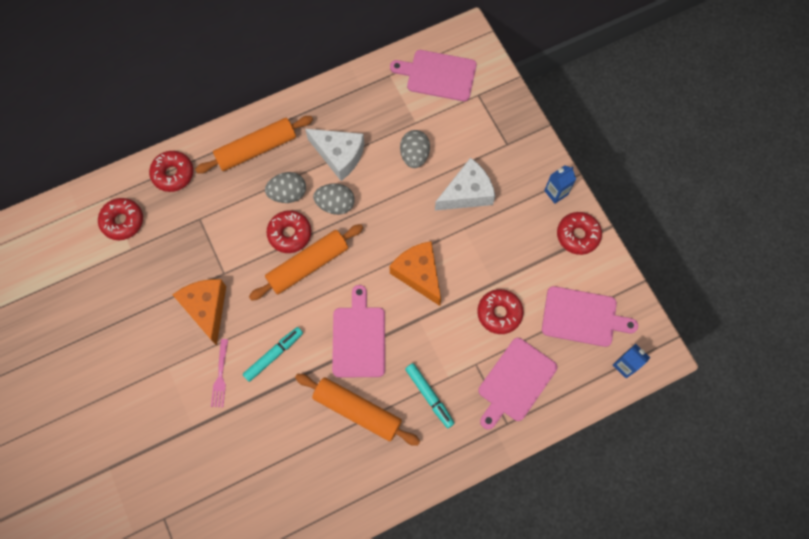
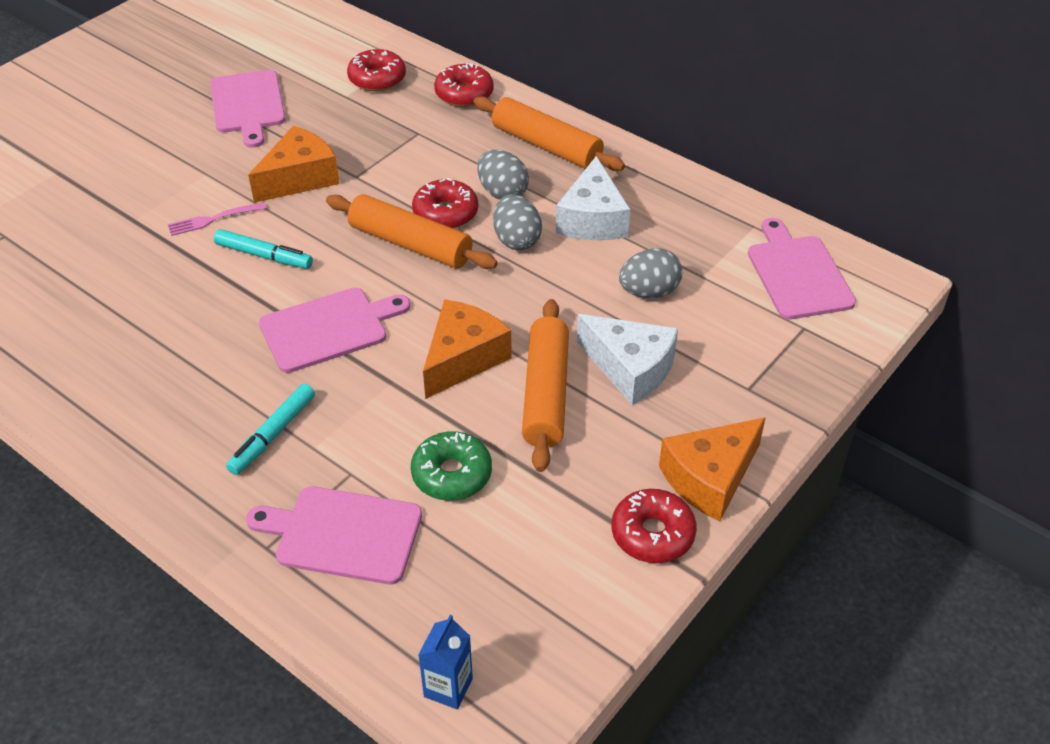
camera: 65 degrees right, 25 degrees down
orange rolling pin [295,374,420,446] -> orange rolling pin moved to [522,299,569,472]
red donut [477,289,524,334] -> green donut [411,431,492,501]
pink cutting board [542,286,638,347] -> pink cutting board moved to [210,70,286,148]
blue carton [544,165,576,204] -> orange cheese [659,417,766,521]

